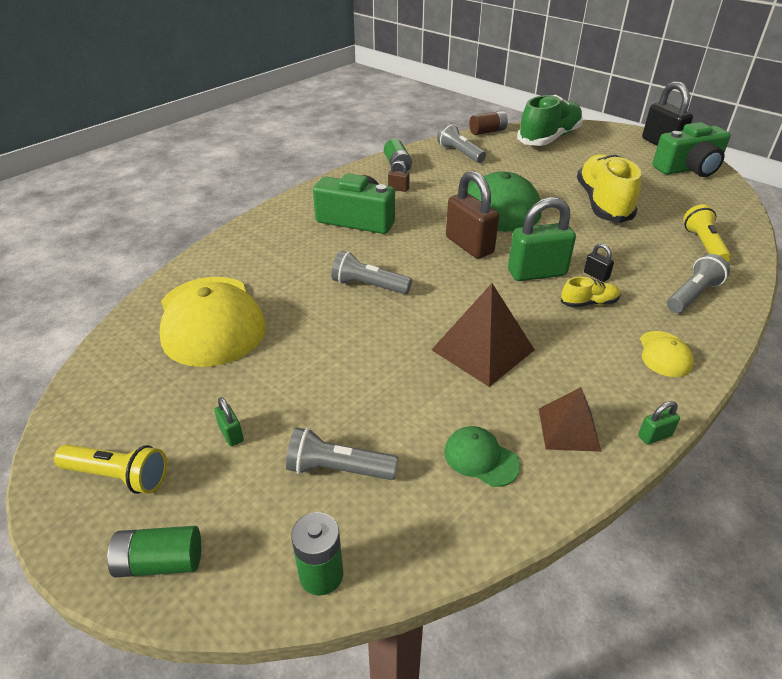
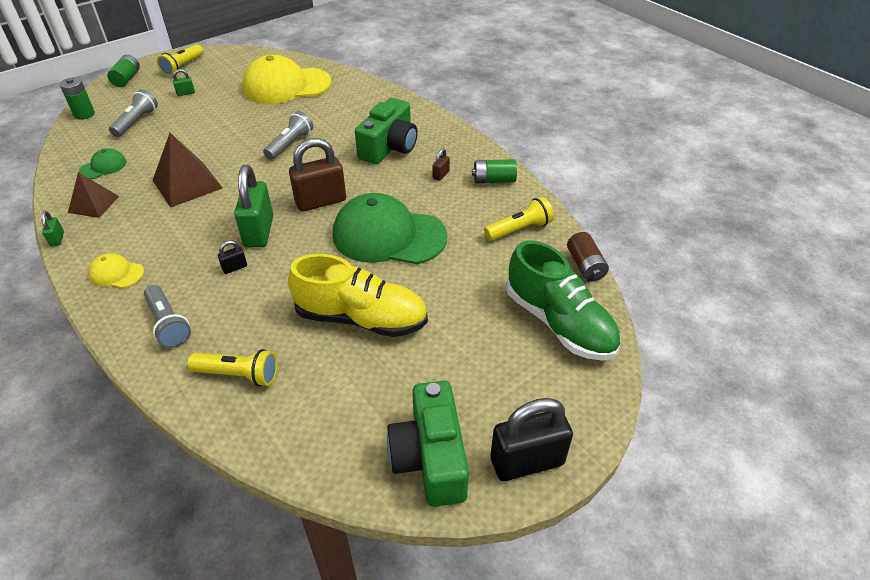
camera: 100 degrees right, 5 degrees up
grey flashlight [437,123,486,163] -> yellow flashlight [484,197,554,241]
yellow shoe [561,277,620,308] -> none

